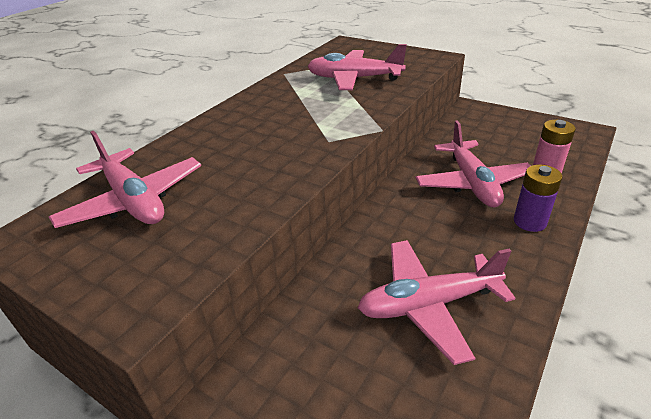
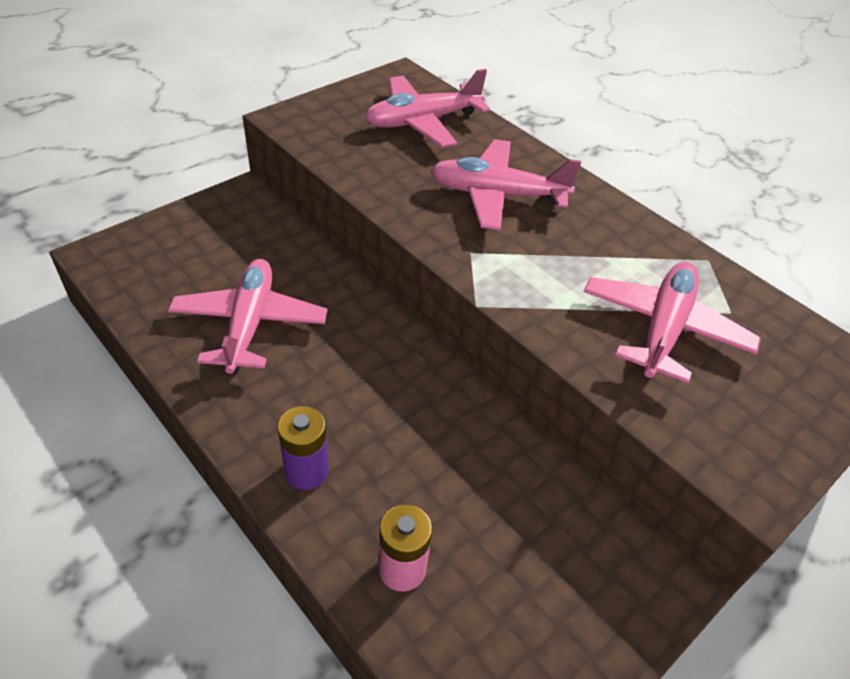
camera: 100 degrees right, 10 degrees up
pink plane [415,120,530,207] -> pink plane moved to [430,139,581,230]

